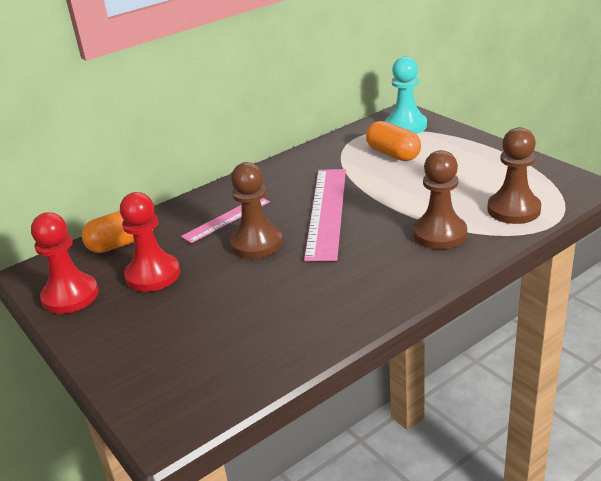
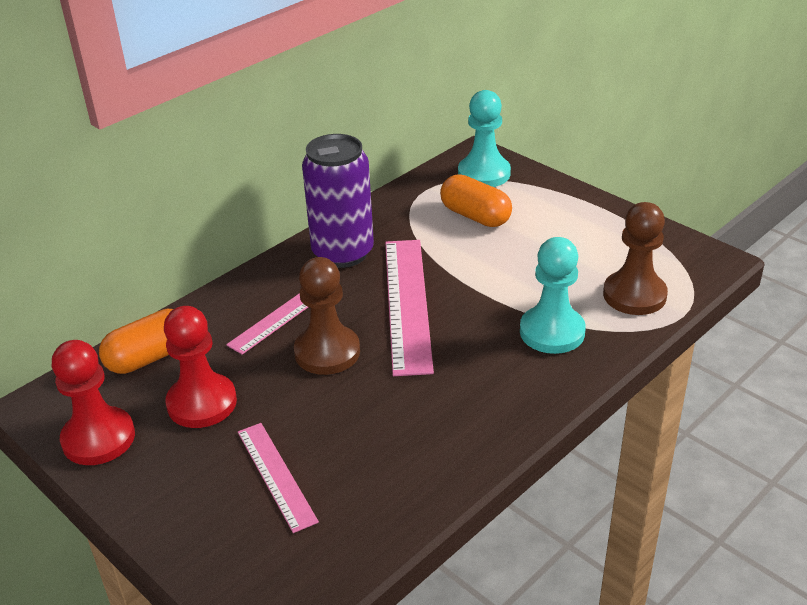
camera: 10 degrees left, 5 degrees up
brown pawn [413,150,467,249] -> turquoise pawn [520,237,586,354]
none -> pink ruler [238,423,319,533]
none -> purple can [302,134,374,268]

